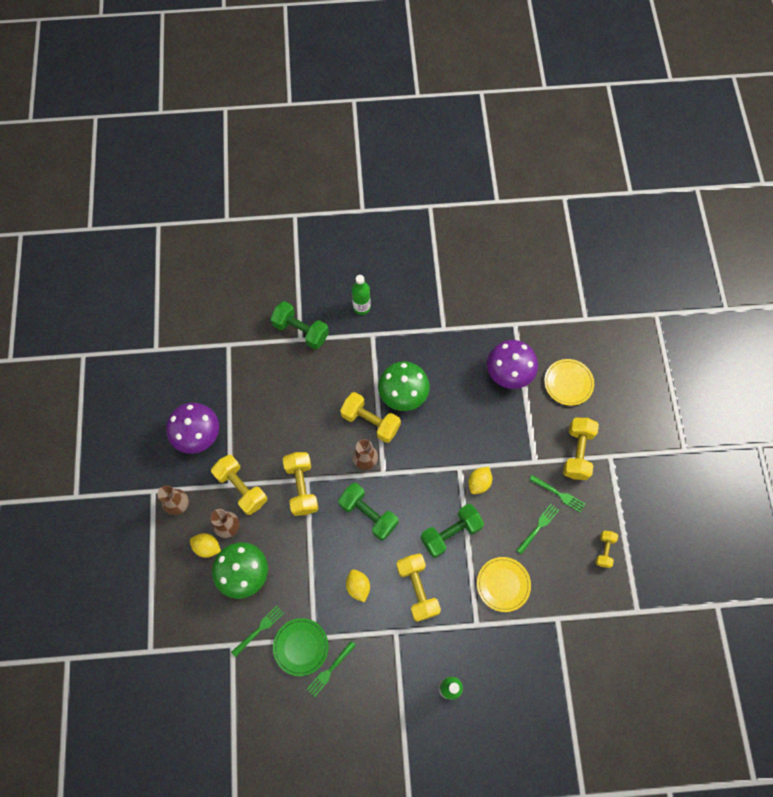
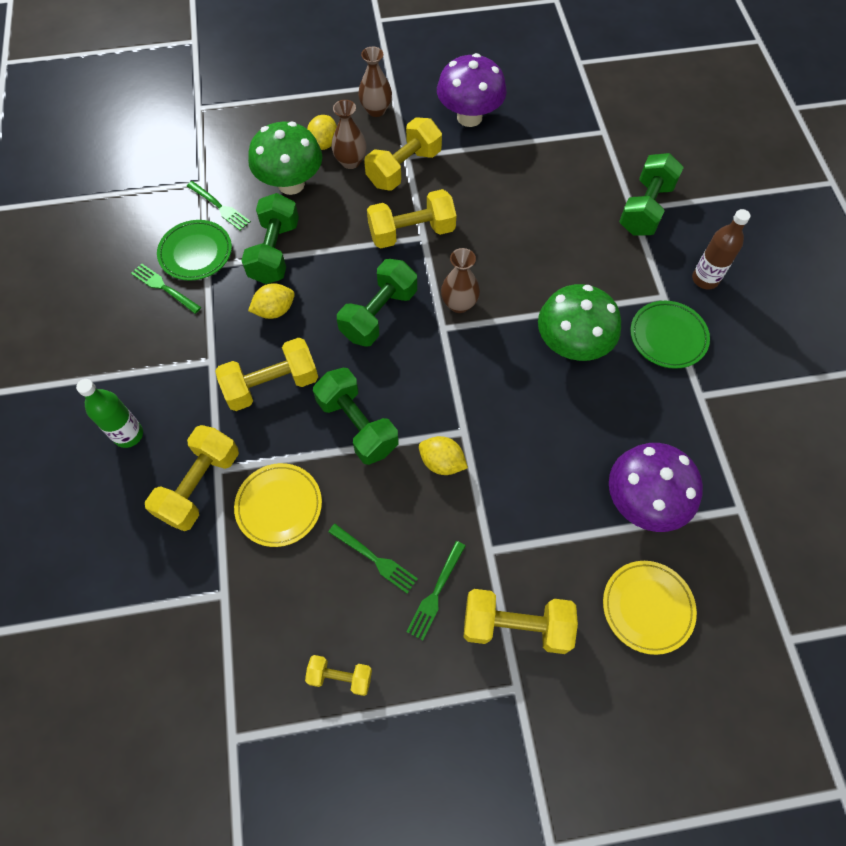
camera: 85 degrees right, 5 degrees down
yellow dumbbell [340,392,401,443] -> yellow dumbbell moved to [145,425,239,531]
green bottle [352,275,371,315] -> brown bottle [692,209,750,290]
none -> green dumbbell [241,193,299,284]
none -> green plate [631,301,710,369]

